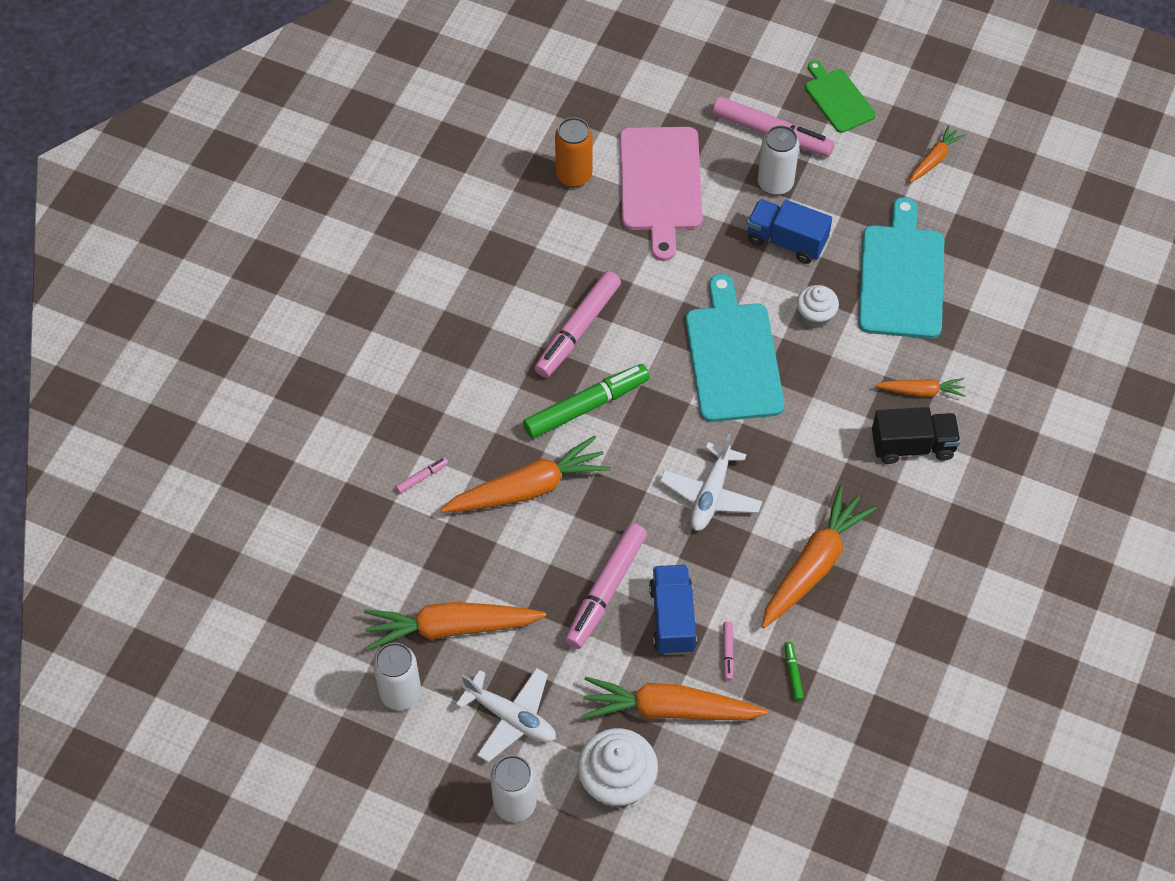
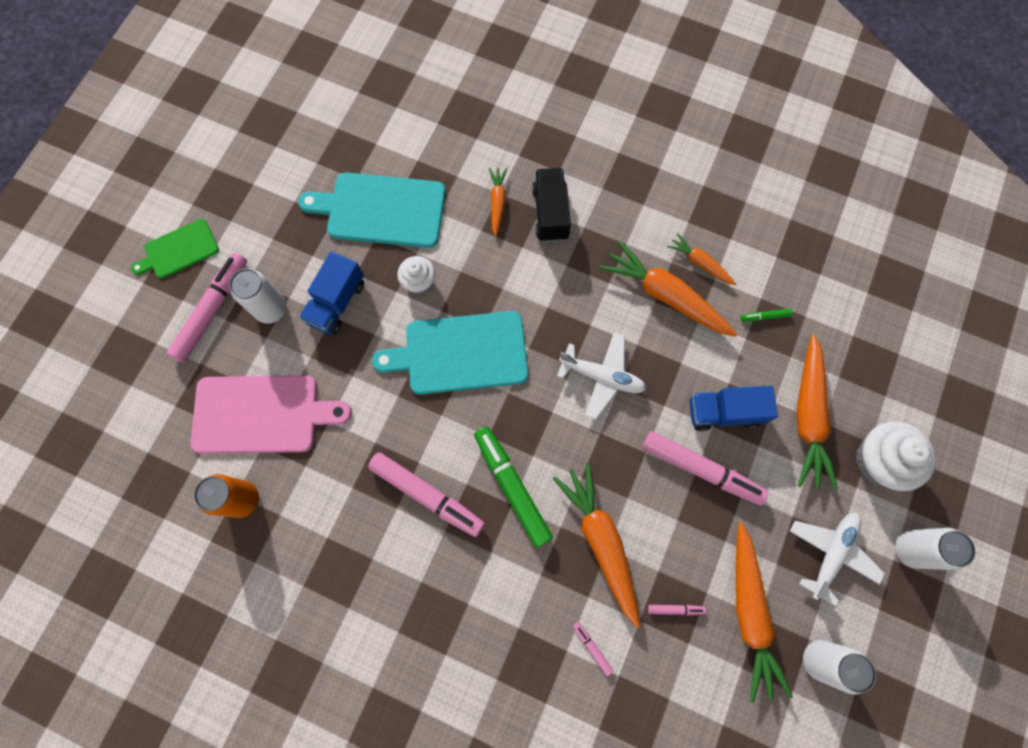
camera: 90 degrees left, 15 degrees up
pink marker [723,621,734,681] -> pink marker moved to [648,605,706,615]
orange carrot [909,125,965,183] -> orange carrot moved to [667,233,736,285]

